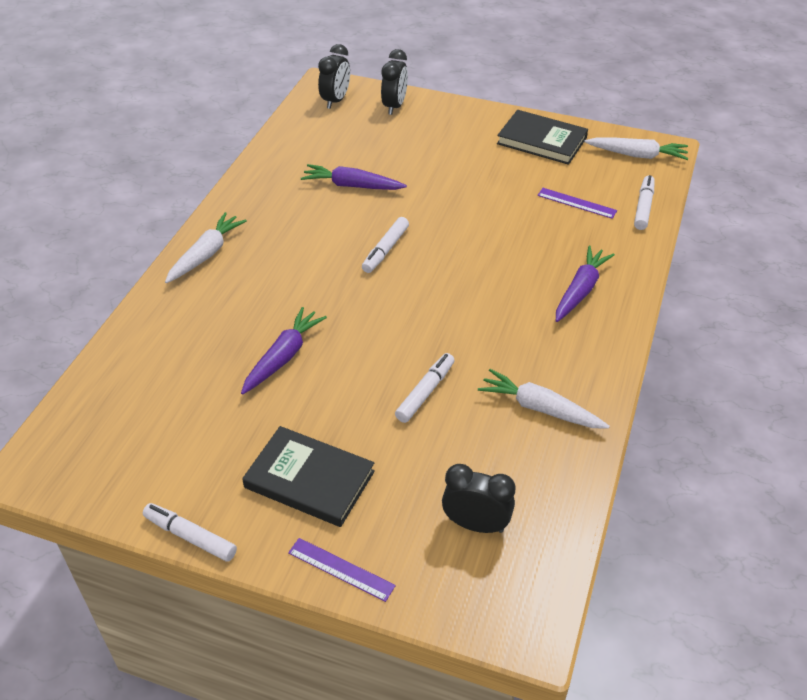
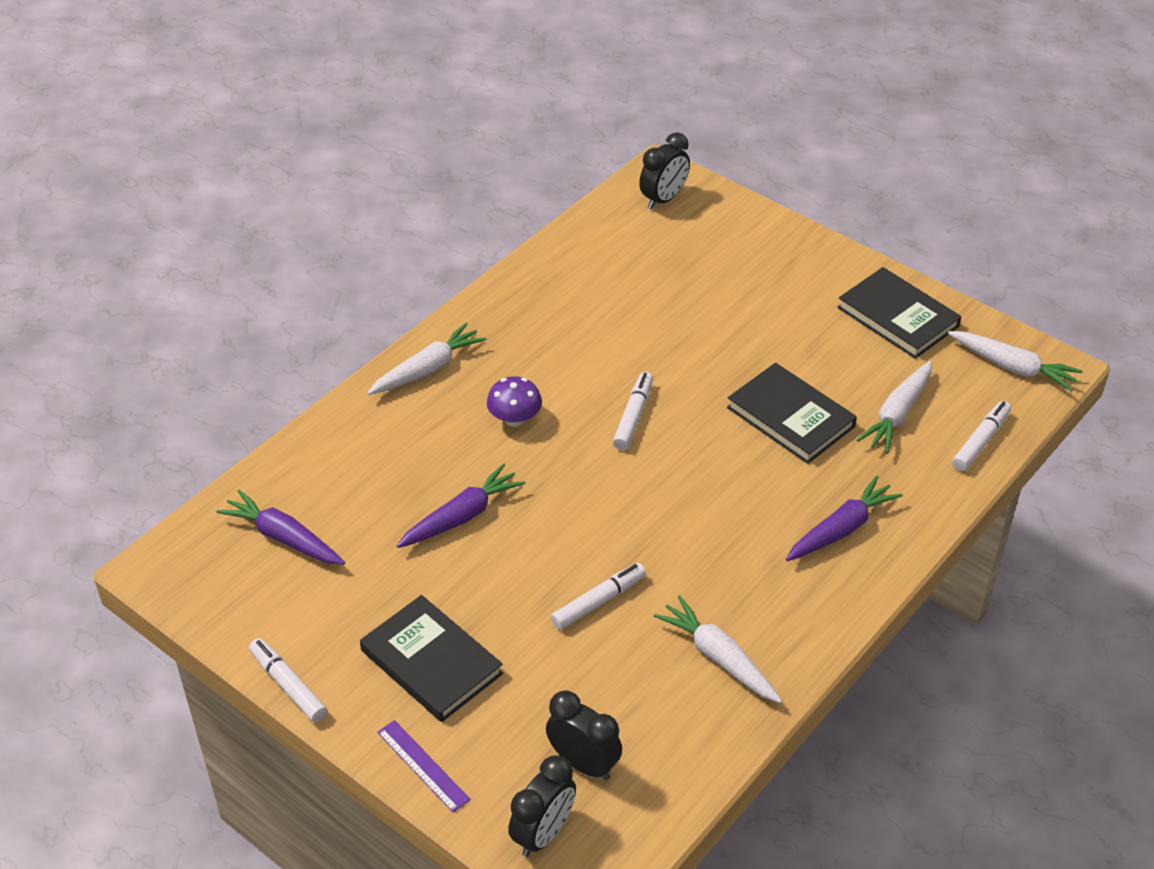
camera: 20 degrees right, 0 degrees up
purple carrot [301,164,407,190] -> purple carrot moved to [216,490,345,565]
white marker [362,217,409,273] -> white marker turned 150 degrees clockwise [613,372,653,450]
black clock [381,49,408,115] -> black clock moved to [508,755,576,857]
purple ruler [537,188,617,219] -> white carrot [857,361,932,454]
none -> purple mushroom [487,376,542,427]
none -> black book [727,363,857,464]

